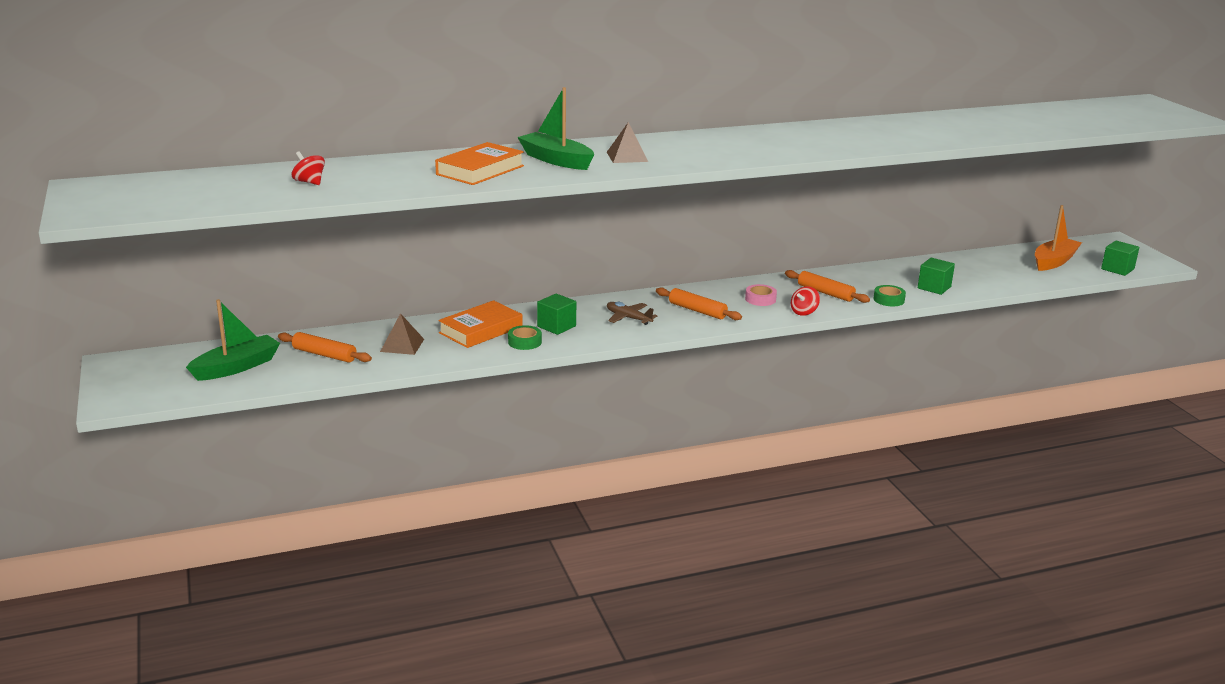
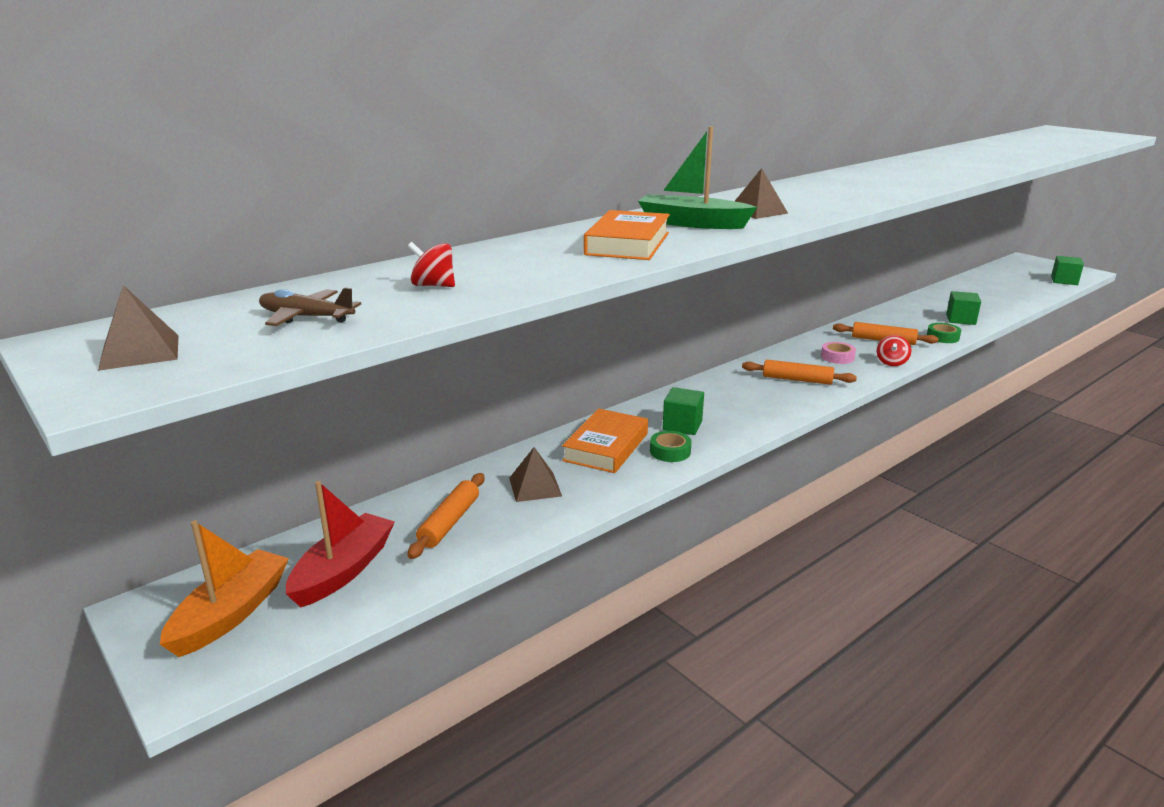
camera: 20 degrees left, 0 degrees up
green boat [186,299,280,381] -> red boat [286,481,395,607]
orange rolling pin [278,332,372,363] -> orange rolling pin turned 75 degrees counterclockwise [408,473,484,559]
brown plane [607,302,657,325] -> brown plane moved to [259,288,361,326]
orange boat [1035,205,1082,271] -> orange boat moved to [160,520,289,657]
none -> brown pyramid [98,285,179,371]

